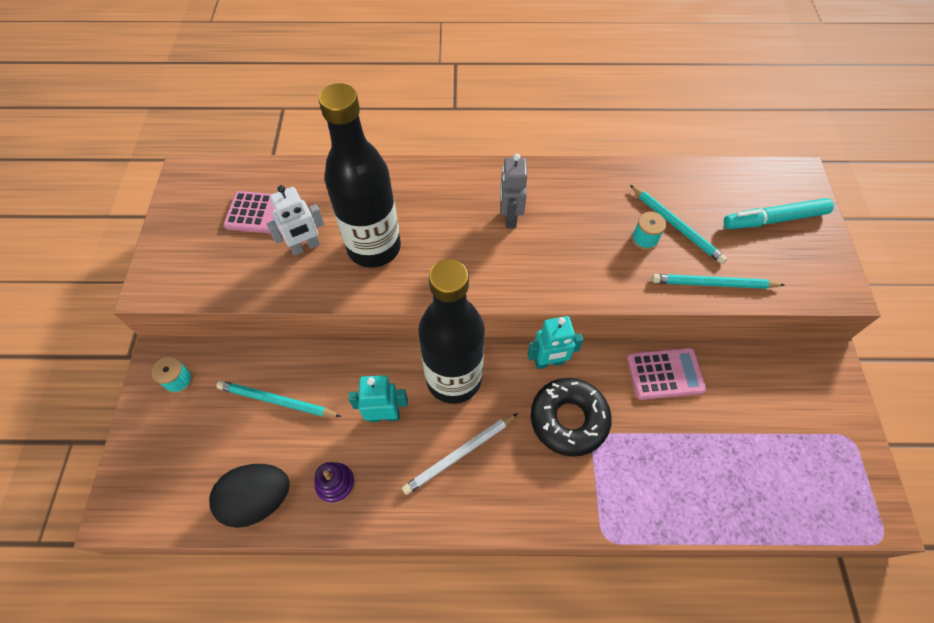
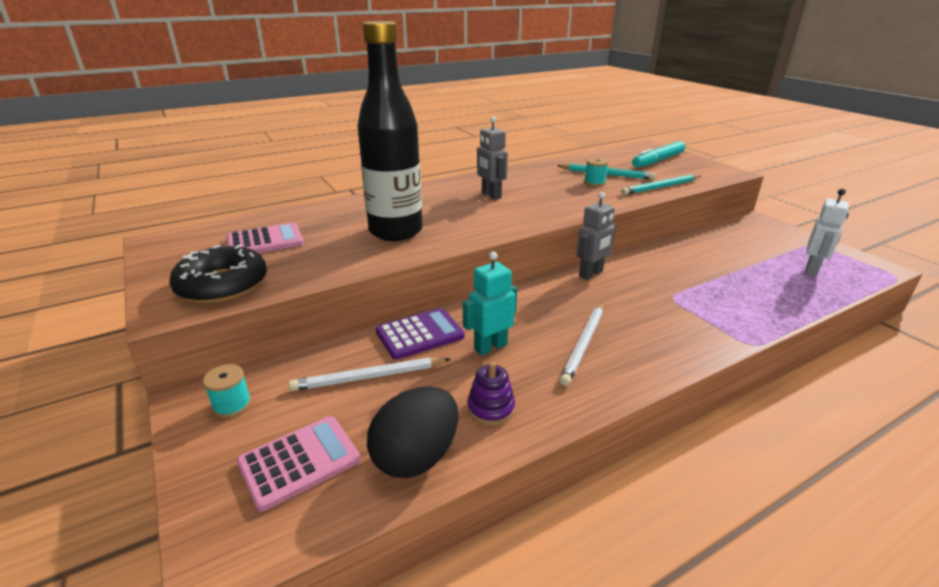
camera: 30 degrees left, 30 degrees down
turquoise pencil [216,380,342,417] -> white pencil [289,357,451,391]
white robot [267,185,324,255] -> white robot moved to [806,189,849,276]
black bottle [418,259,485,404] -> none
turquoise robot [527,316,583,369] -> grey robot [576,192,616,280]
black donut [530,378,612,457] -> black donut moved to [169,244,267,303]
pink calculator [627,348,707,400] -> pink calculator moved to [237,416,361,512]
none -> purple calculator [376,308,465,360]

